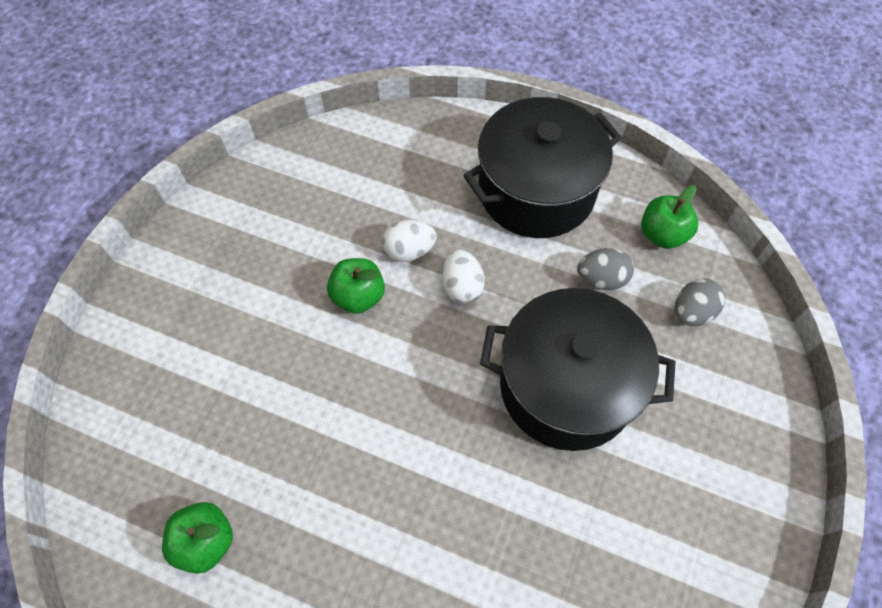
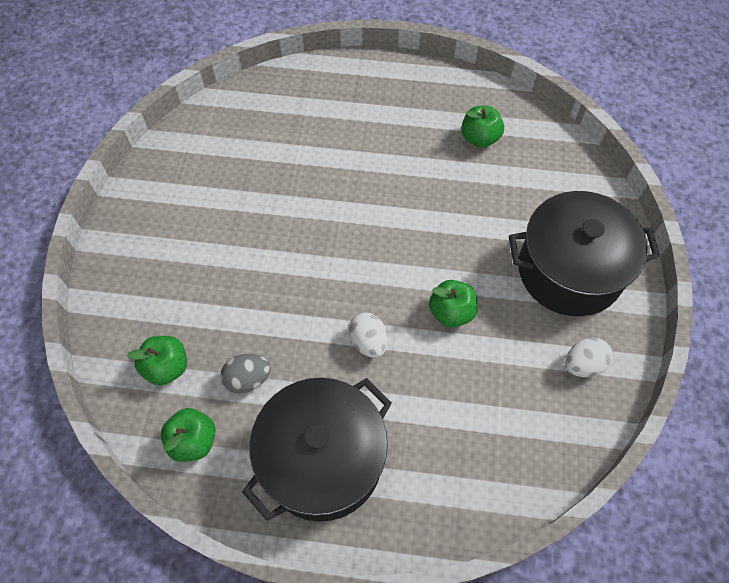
camera: 165 degrees right, 0 degrees up
white egg [382,220,436,262] -> white egg moved to [565,337,613,377]
black pot [480,288,676,451] -> black pot moved to [509,191,660,316]
grey egg [674,278,725,327] -> green apple [127,336,187,386]

